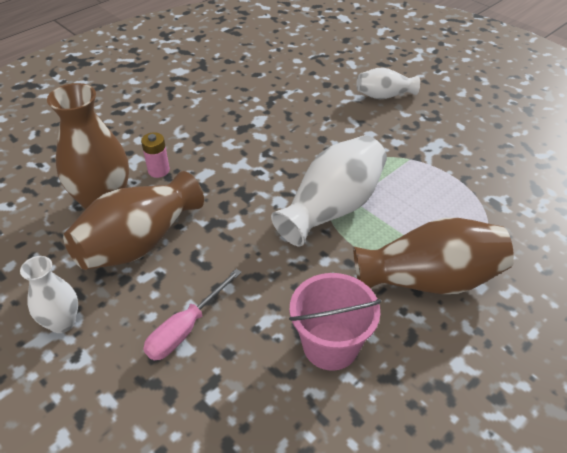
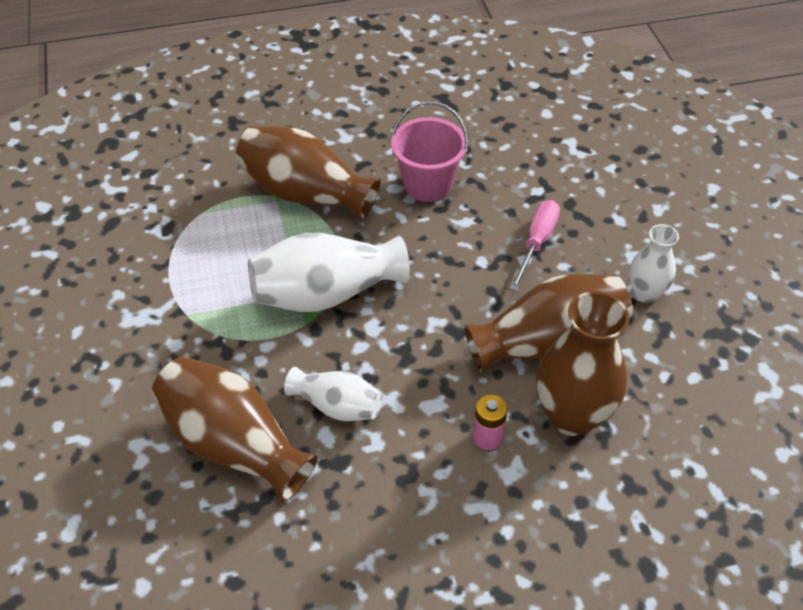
camera: 150 degrees left, 5 degrees up
pink screwdriver [143,269,242,360] -> pink screwdriver turned 45 degrees counterclockwise [510,200,560,291]
white vase [356,67,420,99] -> white vase moved to [284,367,382,421]
none -> brown vase [152,357,318,502]

